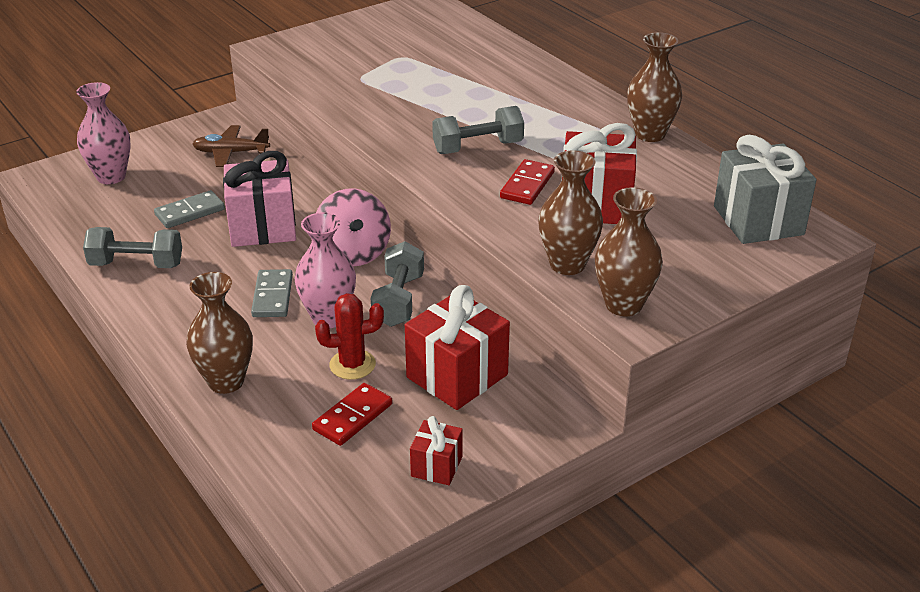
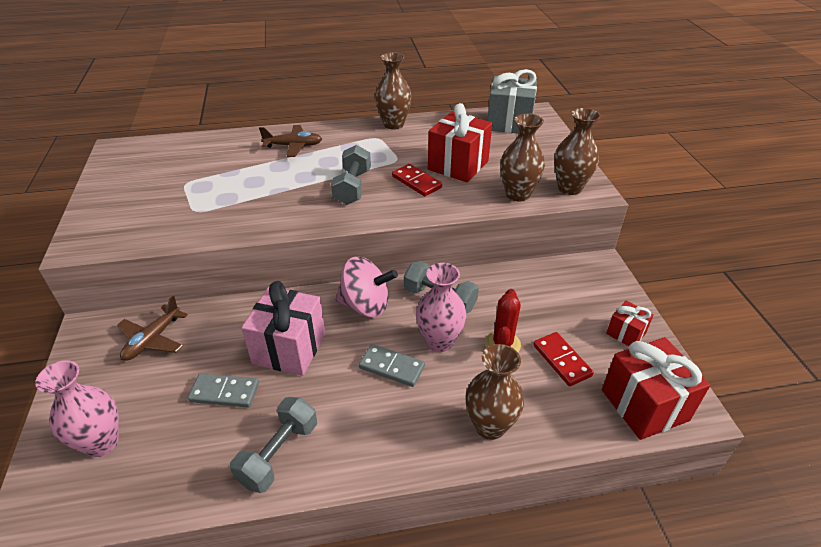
camera: 65 degrees left, 5 degrees up
grey domino [154,190,225,228] -> grey domino turned 75 degrees counterclockwise [188,374,259,408]
red gift [405,285,510,410] -> red gift moved to [602,337,710,440]
none -> brown plane [259,125,322,157]

